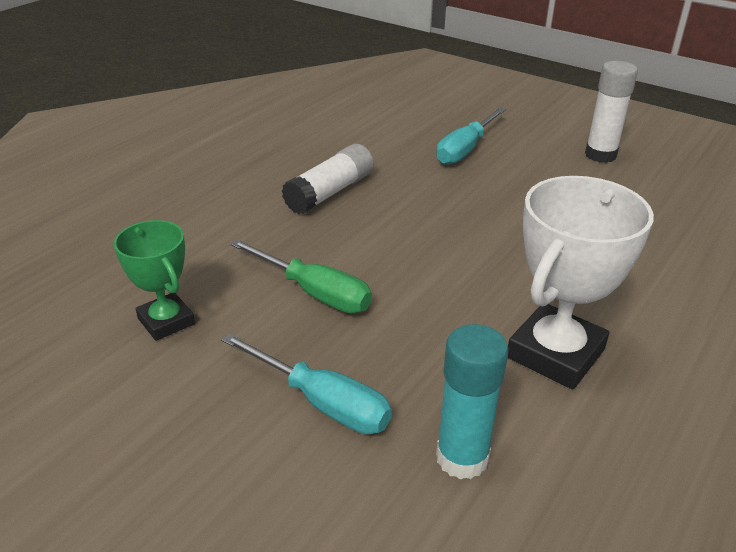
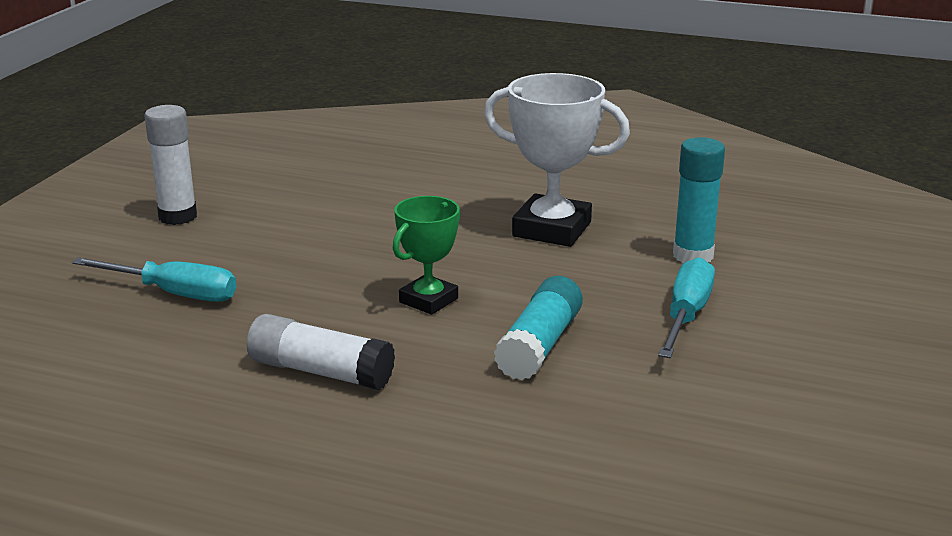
camera: 105 degrees left, 10 degrees down
green trophy [114,220,195,341] -> green trophy moved to [393,196,460,315]
green screwdriver [230,239,372,313] -> turquoise glue stick [494,276,583,380]

